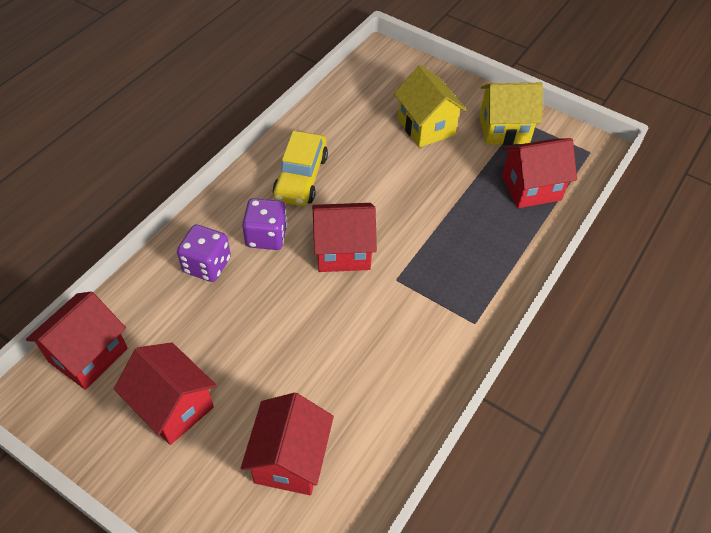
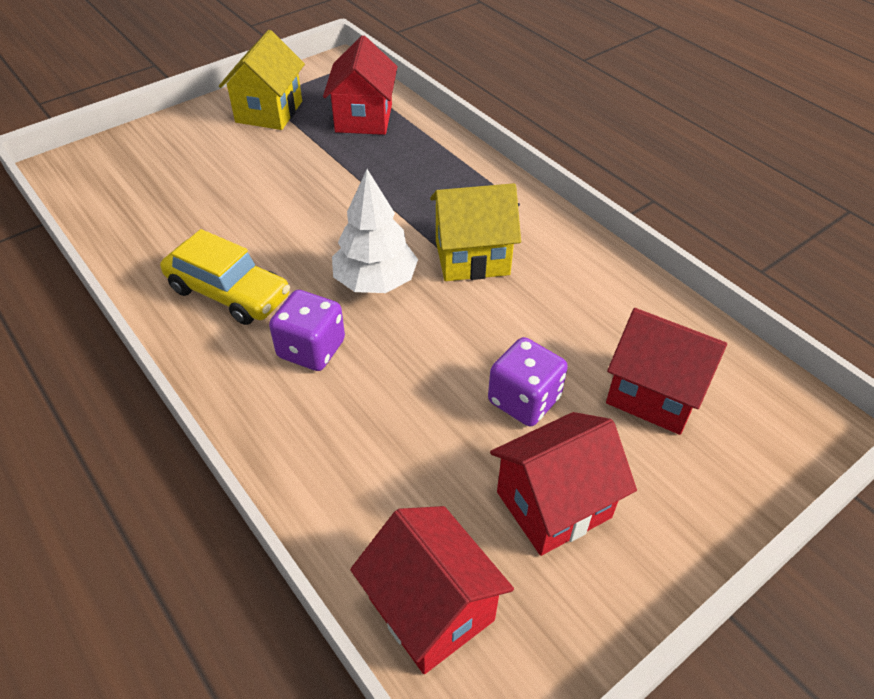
camera: 70 degrees left, 5 degrees down
purple dice [177,225,231,282] -> purple dice moved to [488,337,568,427]
red house [312,203,377,272] -> white tree [332,169,418,293]
yellow house [394,65,466,147] -> yellow house moved to [430,183,521,281]

